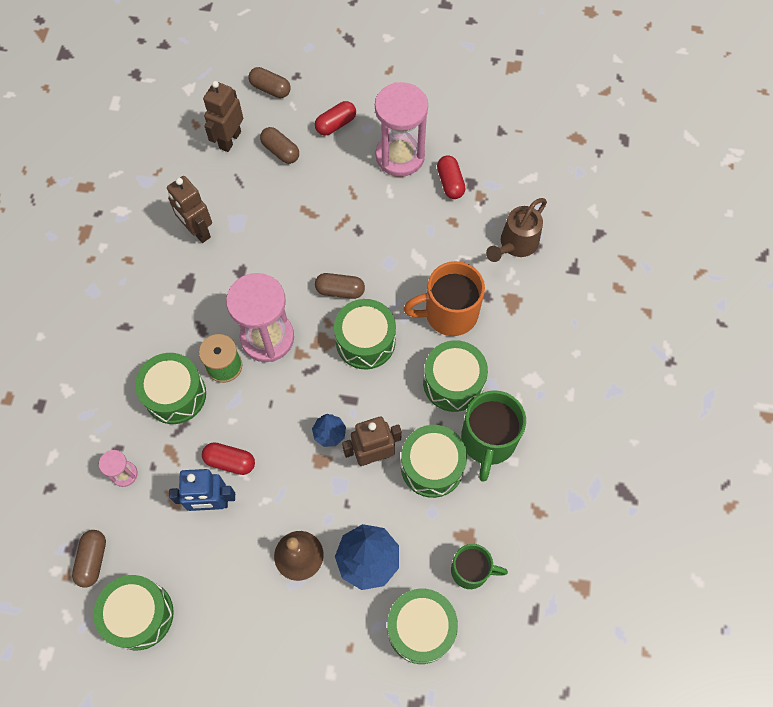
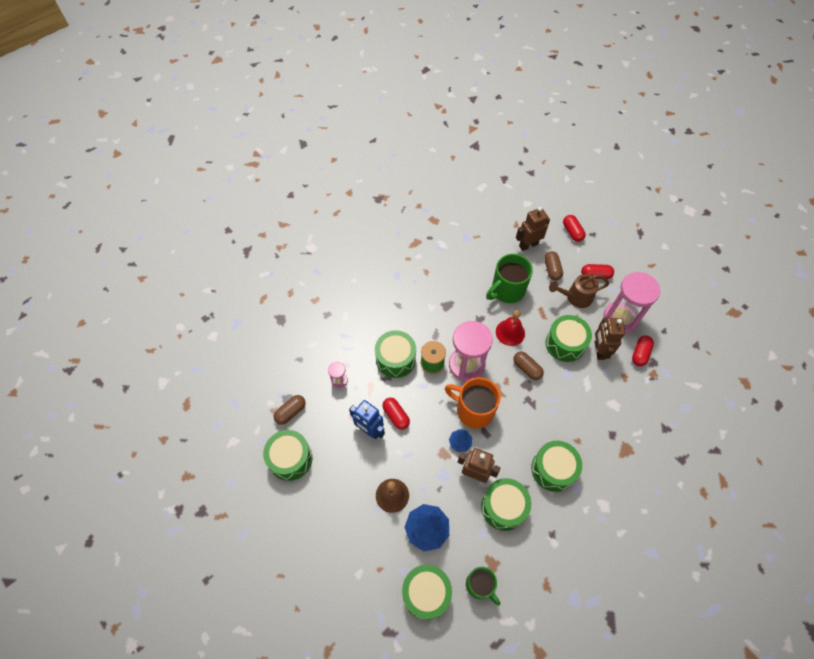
camera: 40 degrees right, 5 degrees down
brown robot [167,176,212,243] -> brown robot moved to [595,317,625,360]
brown capsule [248,67,291,98] -> red capsule [563,215,586,242]
green drum [334,299,396,370] -> green drum moved to [546,315,592,362]
orange mug [403,261,485,336] -> orange mug moved to [445,377,501,429]
green mug [461,390,526,482] -> green mug moved to [486,254,533,303]
brown watering can [486,198,547,262] -> brown watering can moved to [549,274,609,308]
none -> red bell [496,310,525,346]

